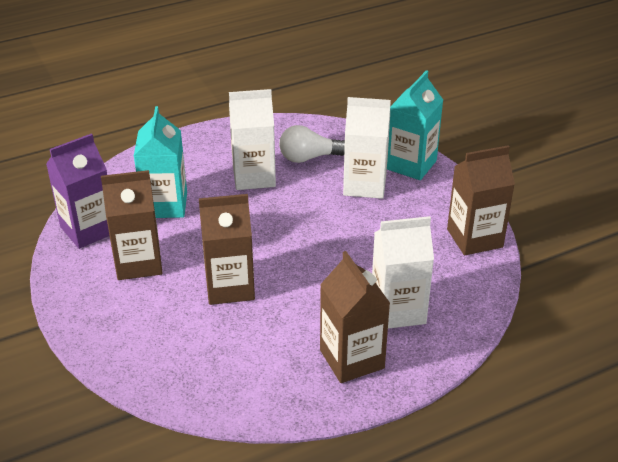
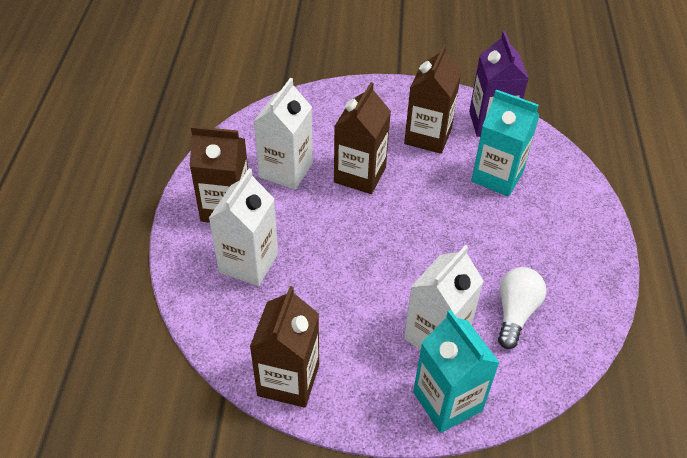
camera: 120 degrees right, 10 degrees up
white carton [229,89,276,190] -> white carton moved to [253,78,313,190]

